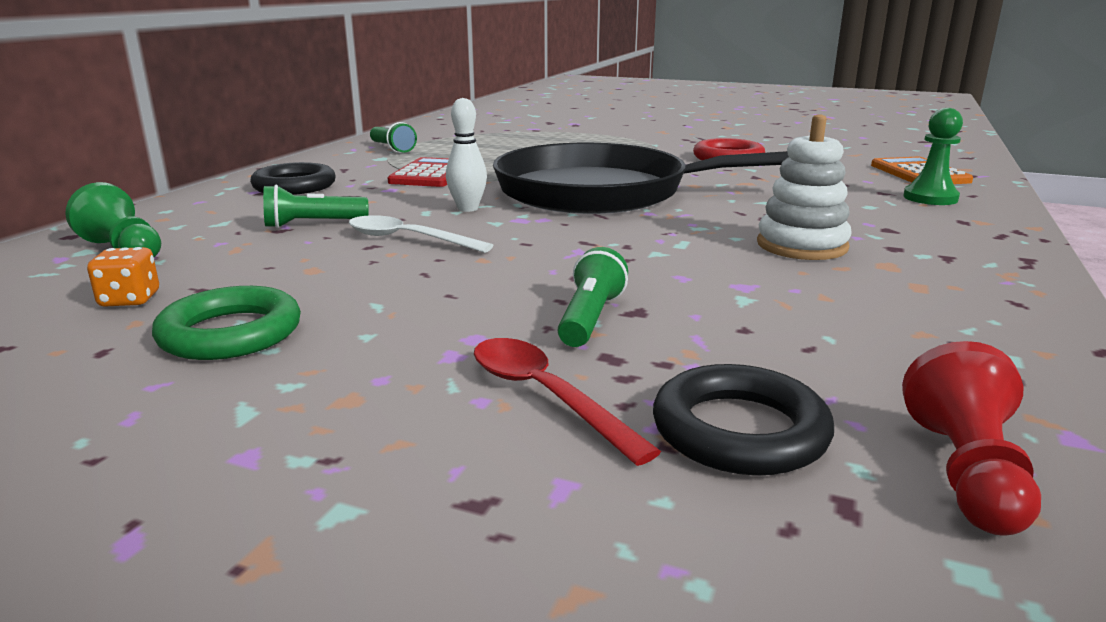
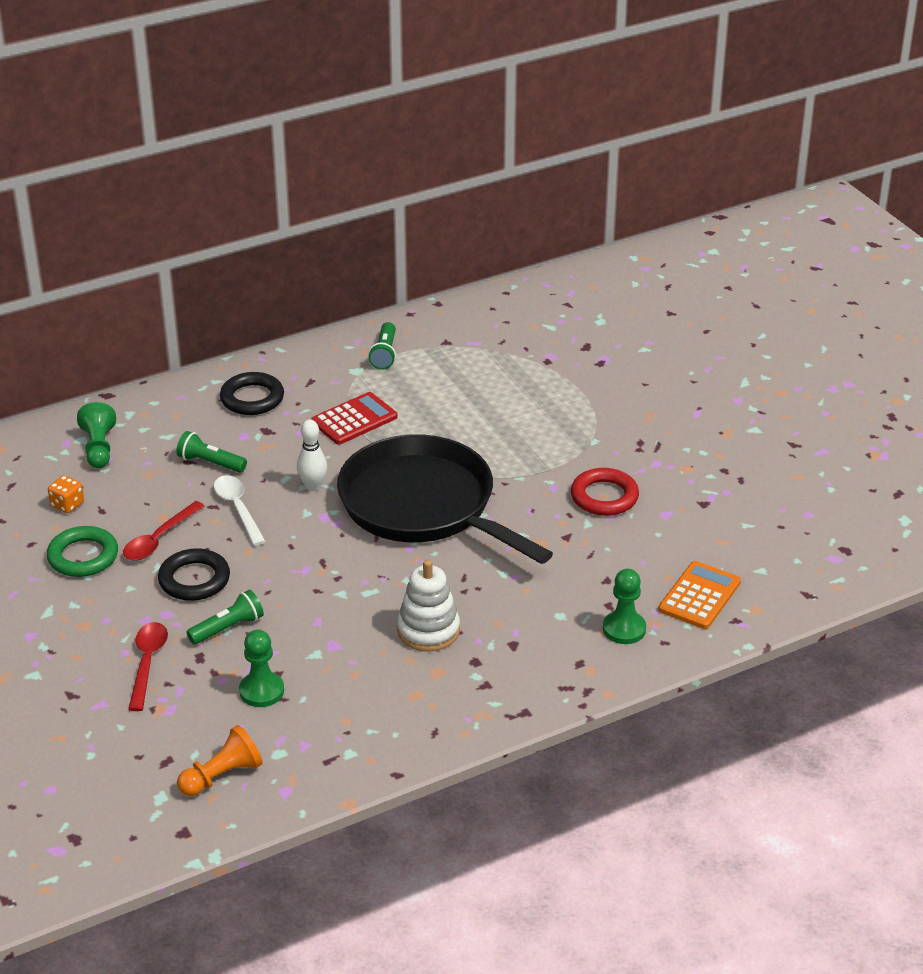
camera: 40 degrees right, 15 degrees up
black ring [653,364,834,475] -> black ring moved to [158,548,230,601]
red pawn [902,341,1041,535] -> orange pawn [177,725,262,796]
none -> red spoon [123,501,204,561]
none -> green pawn [239,630,284,707]

